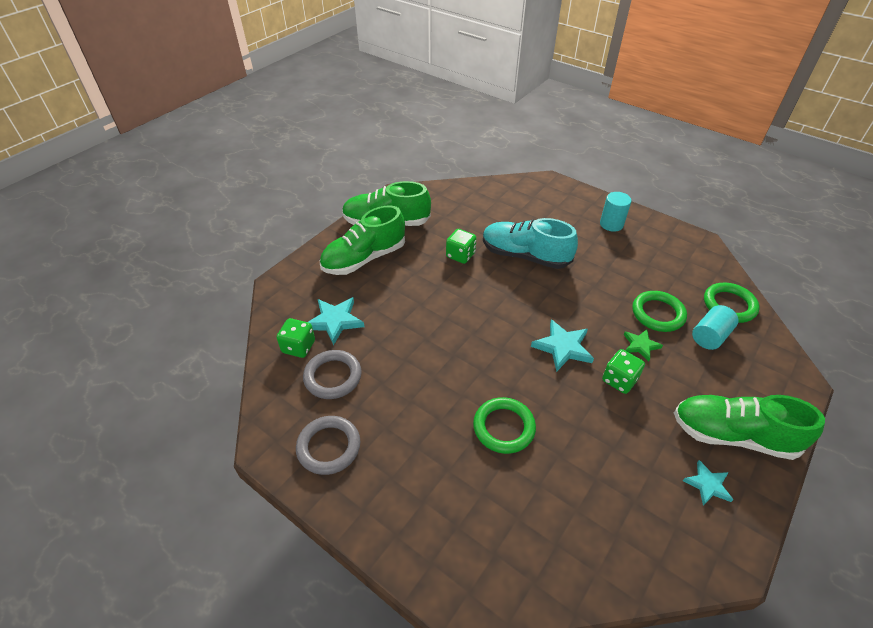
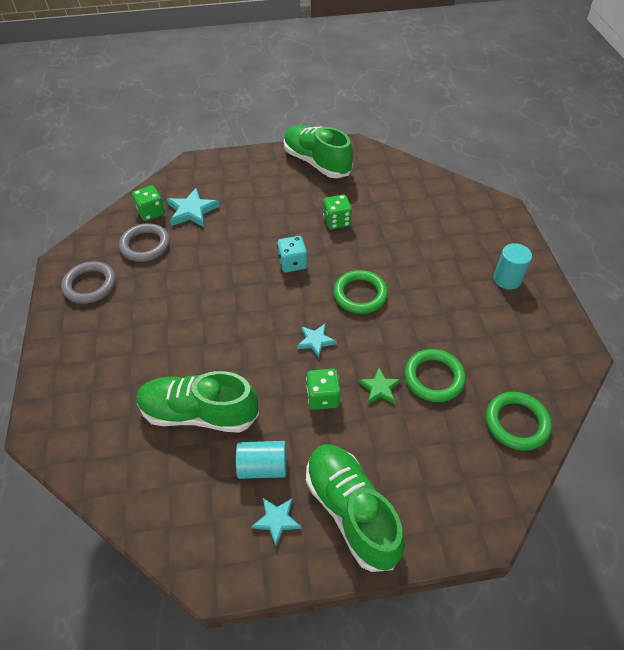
camera: 45 degrees right, 5 degrees up
green shoe [320,205,405,275] -> green shoe moved to [137,371,259,433]
green ring [473,397,536,454] -> green ring moved to [333,270,388,314]
turquoise shoe [483,218,578,269] -> none
turquoise star [531,319,594,372] -> turquoise star [297,324,337,358], size x0.63
turquoise cylinder [692,305,739,350] -> turquoise cylinder moved to [236,441,287,479]
none -> turquoise dice [277,236,308,272]

